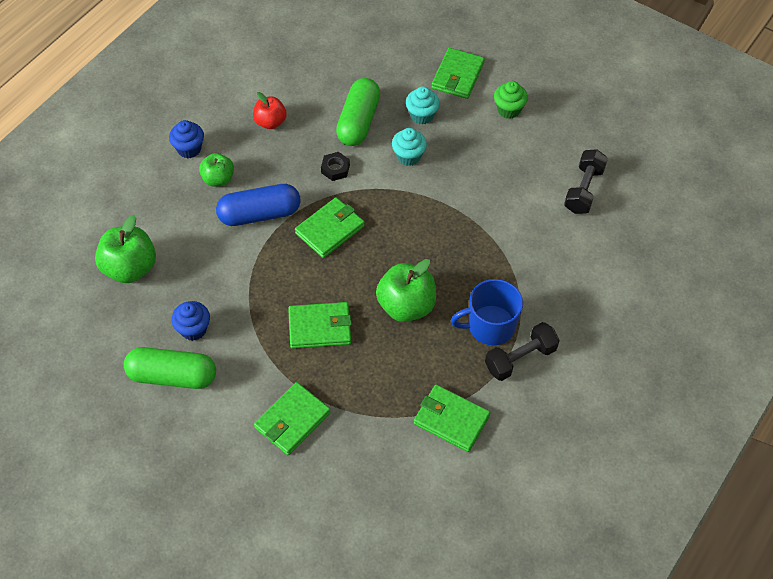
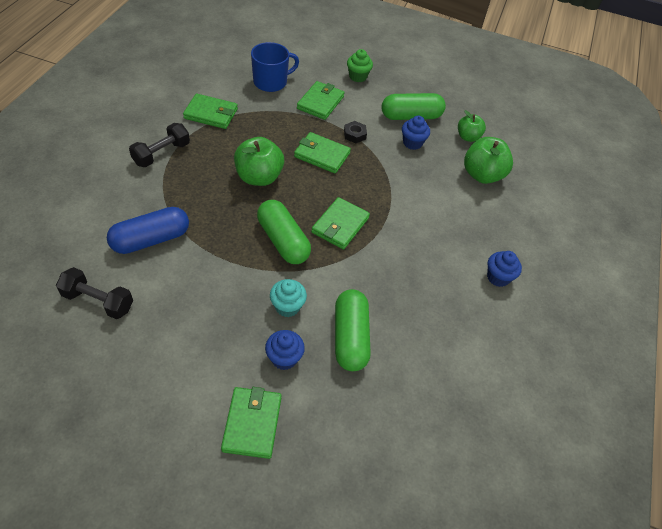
camera: 160 degrees right, 5 degrees down
green apple [199,153,234,187] -> green apple moved to [458,110,486,142]
blue capsule [216,184,301,226] -> blue capsule moved to [107,207,189,254]
red apple [253,92,287,129] -> none
green wallet [288,302,352,349] -> green wallet turned 45 degrees clockwise [294,132,351,174]
black nut [321,152,350,181] -> black nut moved to [344,121,367,143]
turquoise cupcake [406,86,440,125] -> blue cupcake [265,330,305,370]
blue mug [451,279,523,345] -> blue mug moved to [251,42,299,92]
green cupcake [494,81,528,119] -> green cupcake moved to [347,49,373,82]
black dumbbell [564,149,608,214] -> black dumbbell turned 75 degrees counterclockwise [56,267,133,319]
none -> green capsule [257,200,311,264]

